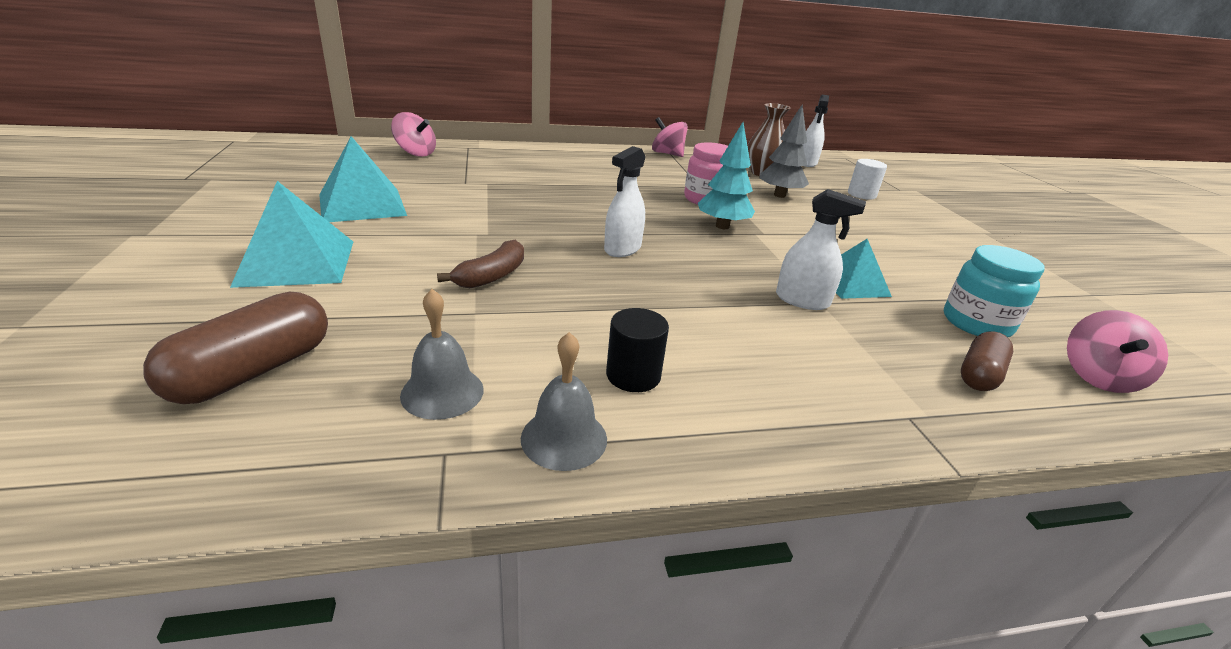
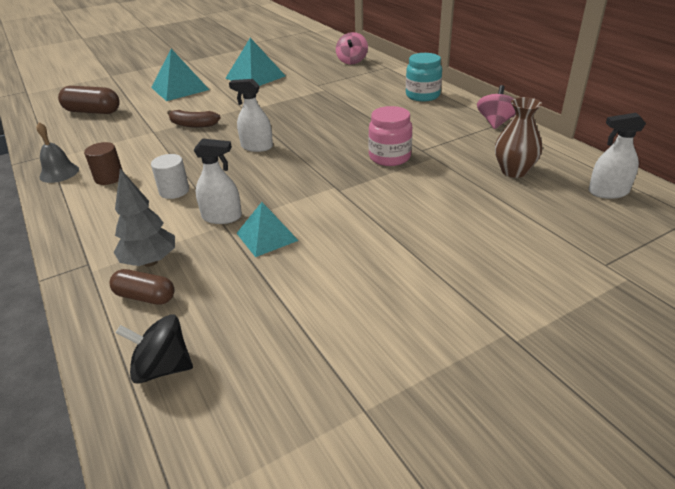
camera: 75 degrees right, 5 degrees up
grey bell [400,289,484,420] -> none
black cylinder [606,308,669,392] -> brown cylinder [84,142,123,185]
turquoise tree [698,122,755,229] -> none
grey tree [759,104,809,198] -> grey tree moved to [114,168,175,267]
white spray bottle [776,189,866,310] -> white spray bottle turned 90 degrees counterclockwise [194,138,242,224]
white cylinder [848,159,887,199] -> white cylinder moved to [151,154,189,199]
turquoise jar [944,245,1045,337] -> turquoise jar moved to [406,53,442,102]
pink spinning top [1067,310,1168,393] -> black spinning top [116,314,193,384]

